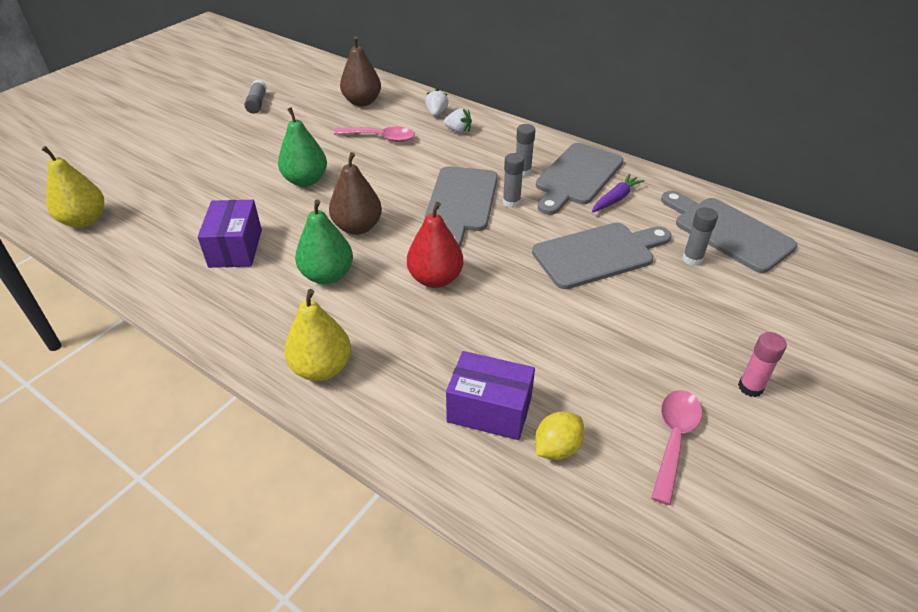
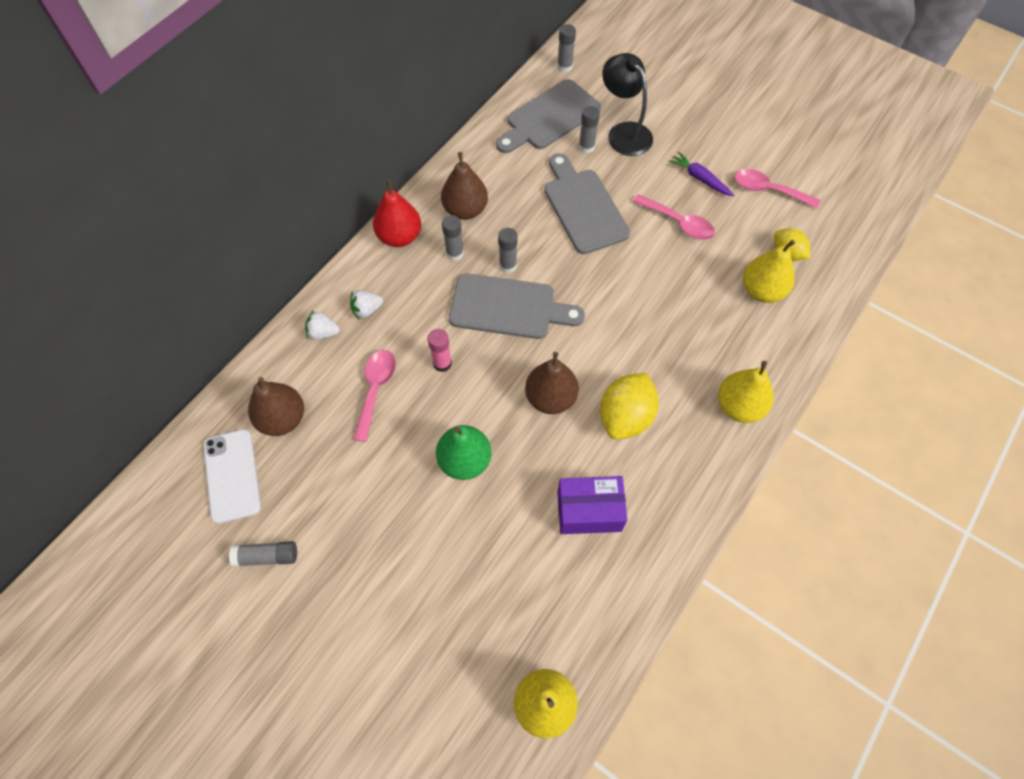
camera: 90 degrees left, 20 degrees up
green pear [295,199,353,284] -> yellow lemon [600,373,659,440]
red pear [407,202,463,288] -> red pear moved to [373,180,421,247]
white strawberry [444,108,472,133] -> white strawberry turned 135 degrees counterclockwise [350,290,383,319]
purple box [446,351,535,440] -> yellow pear [743,240,795,303]
grey cutting board [536,143,624,215] -> brown pear [441,152,488,220]
purple carrot [592,174,645,213] -> purple carrot moved to [669,152,734,196]
pink glue stick [738,332,787,397] -> pink glue stick moved to [428,329,452,372]
none -> white phone [203,429,261,524]
none -> grey glue stick [557,24,576,72]
none -> black lamp [602,53,653,156]
none -> pink spoon [633,194,715,240]

